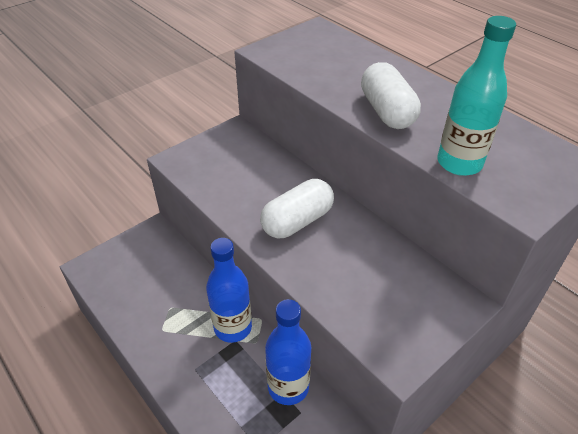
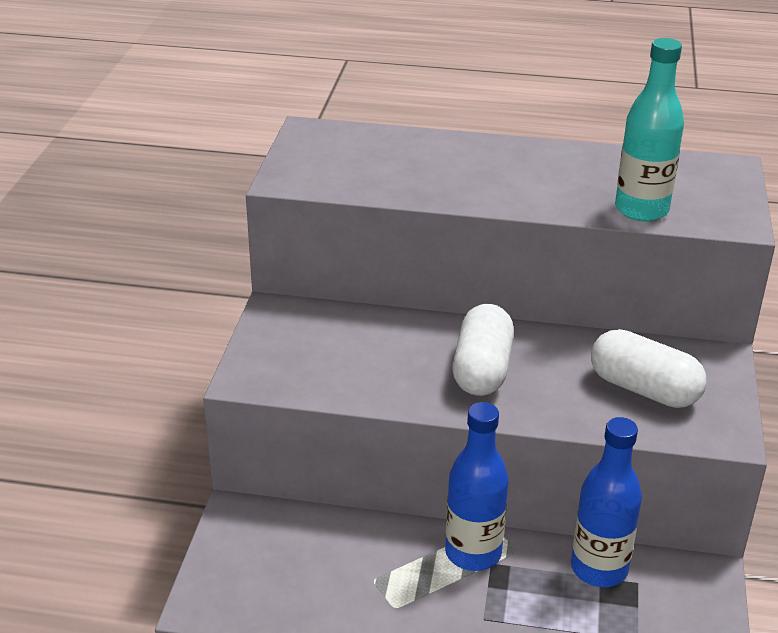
camera: 40 degrees left, 10 degrees down
white capsule [361,62,421,129] -> white capsule moved to [591,329,707,408]

